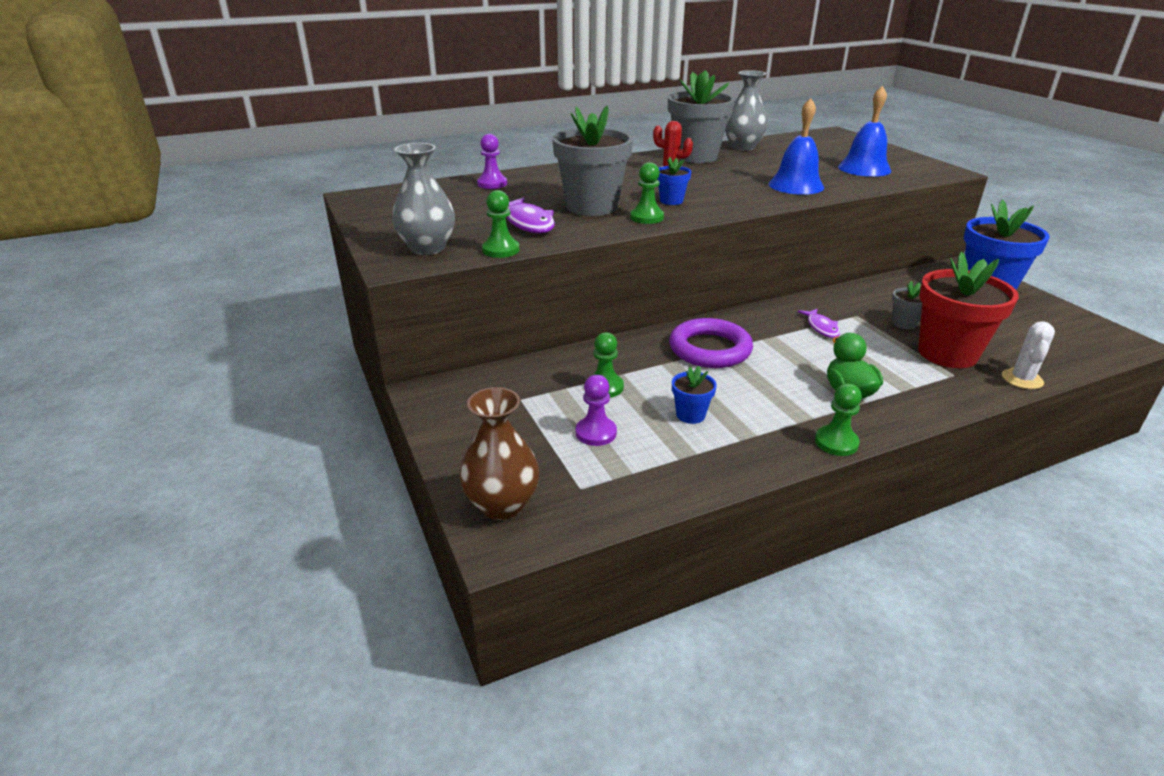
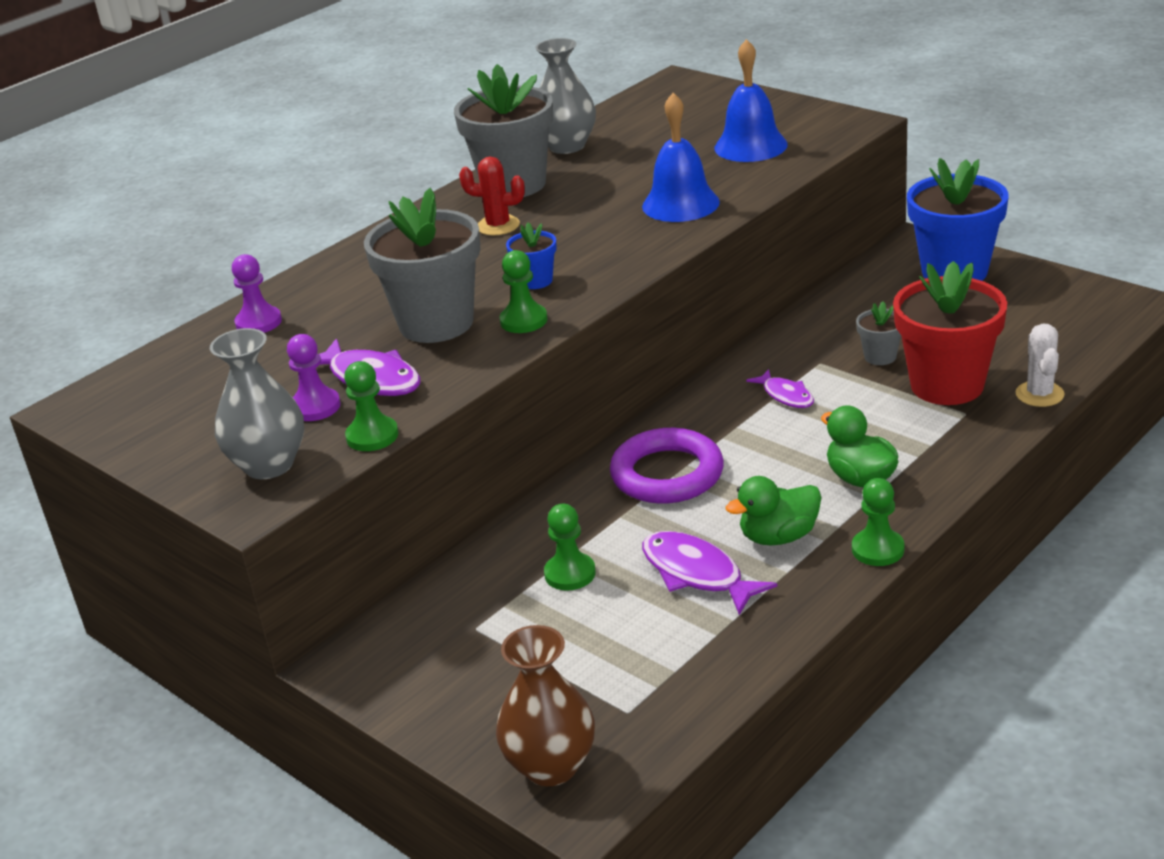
camera: 20 degrees left, 0 degrees up
purple pawn [576,375,617,446] -> purple pawn moved to [287,334,341,421]
blue flower pot [672,366,717,424] -> purple fish [642,531,777,615]
none -> green duck [725,476,821,546]

